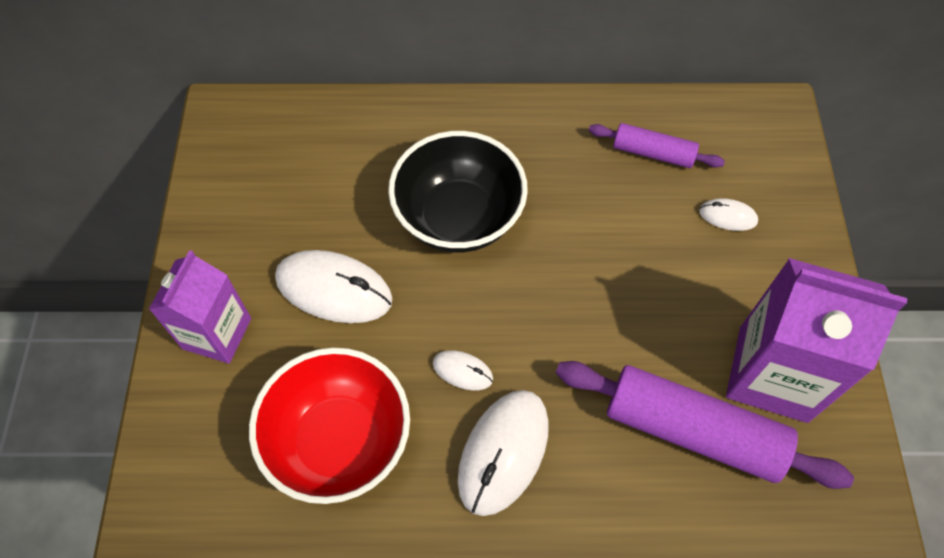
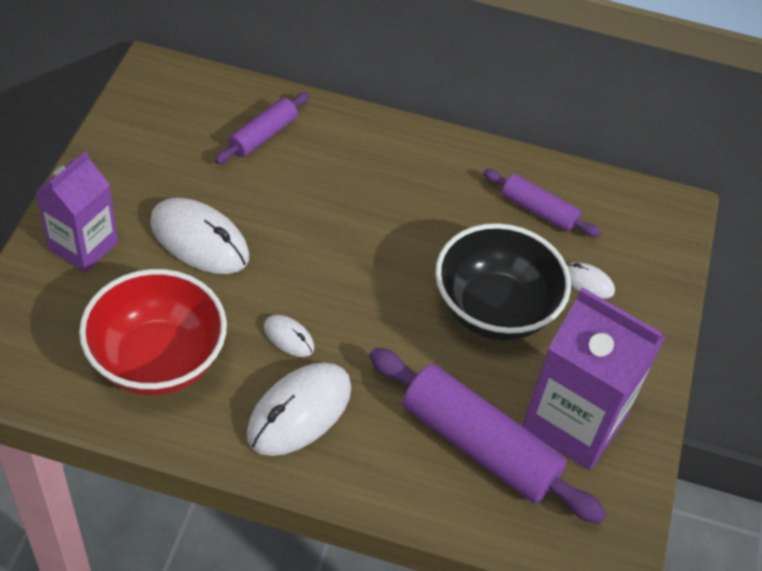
camera: 10 degrees right, 10 degrees down
black bowl [388,131,528,253] -> black bowl moved to [435,223,571,341]
none -> purple rolling pin [215,92,309,164]

